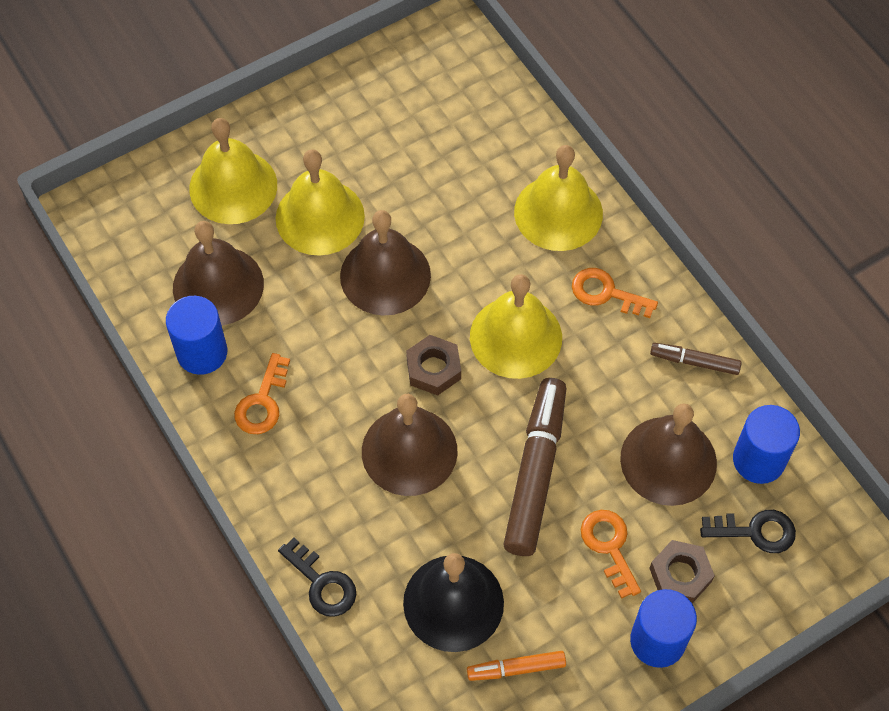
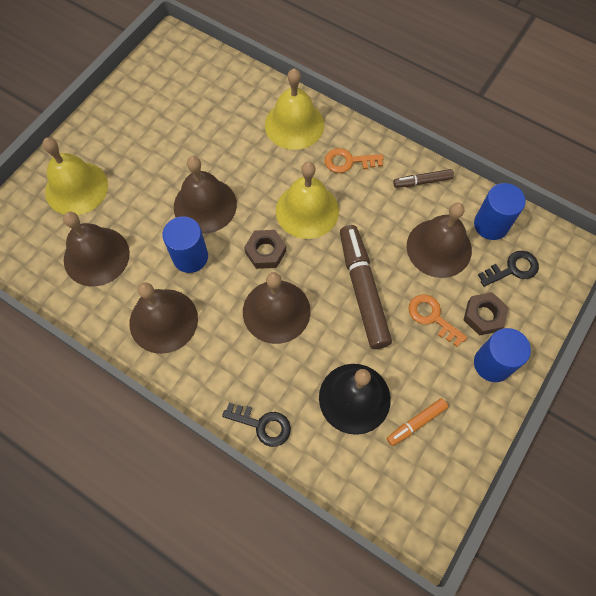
camera: 25 degrees left, 5 degrees up
blue cylinder [166,296,227,375] -> blue cylinder moved to [162,216,208,273]
orange key [234,353,290,434] -> brown bell [130,283,198,354]
yellow bell [276,150,365,256] -> none

